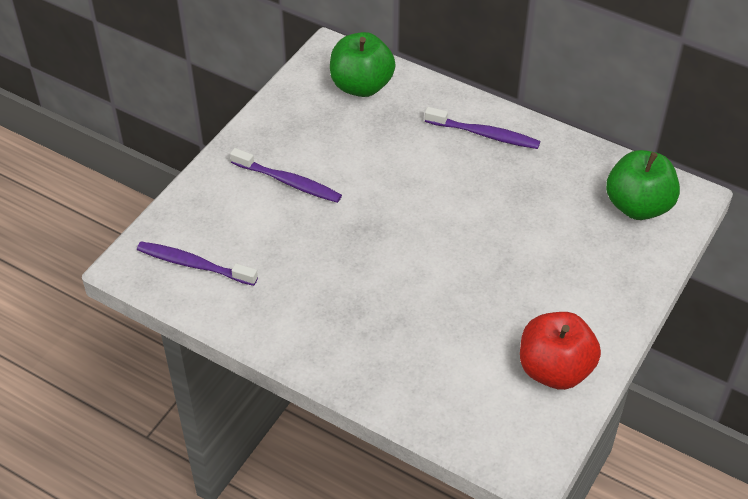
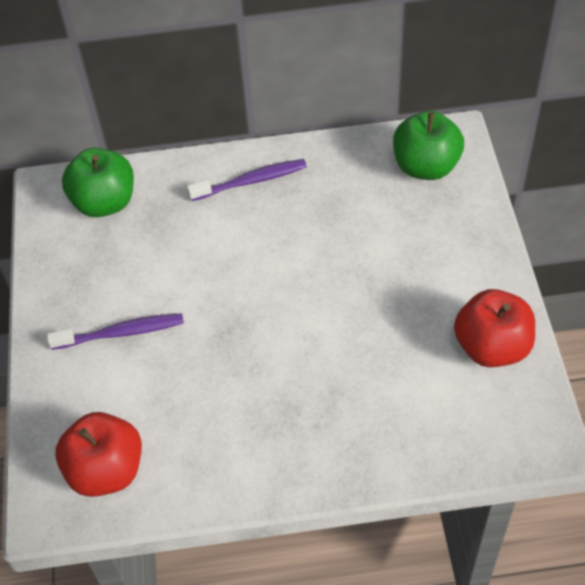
camera: 35 degrees left, 5 degrees up
purple toothbrush [137,242,258,286] -> red apple [55,412,142,497]

